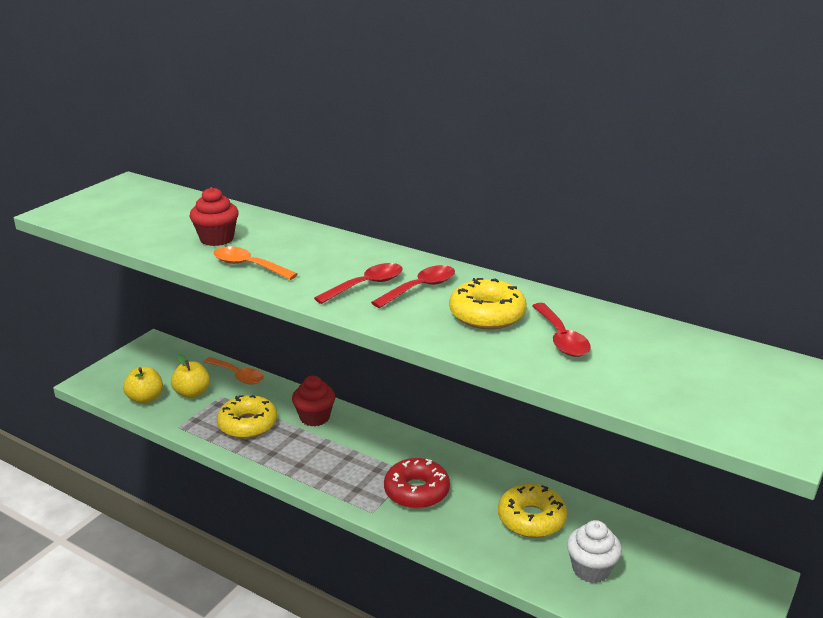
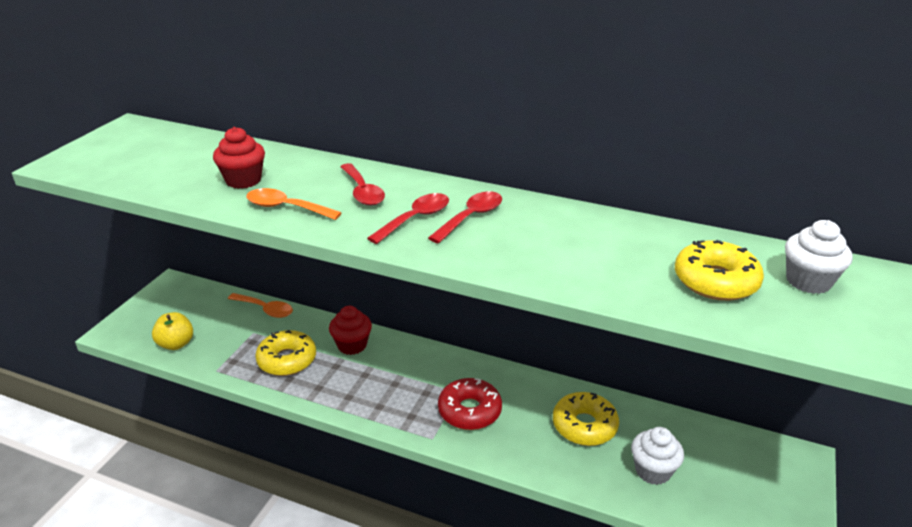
camera: 10 degrees left, 5 degrees up
yellow apple [171,354,210,398] -> none
yellow donut [449,278,527,329] -> yellow donut moved to [675,240,764,301]
red spoon [532,303,591,357] -> red spoon moved to [340,163,385,206]
none -> white cupcake [785,220,853,294]

